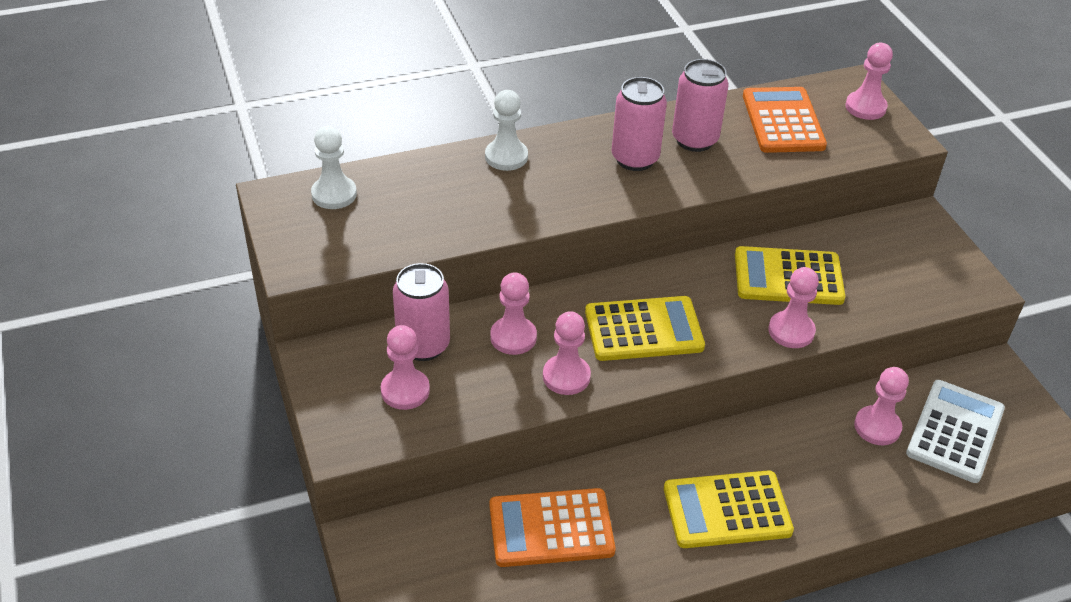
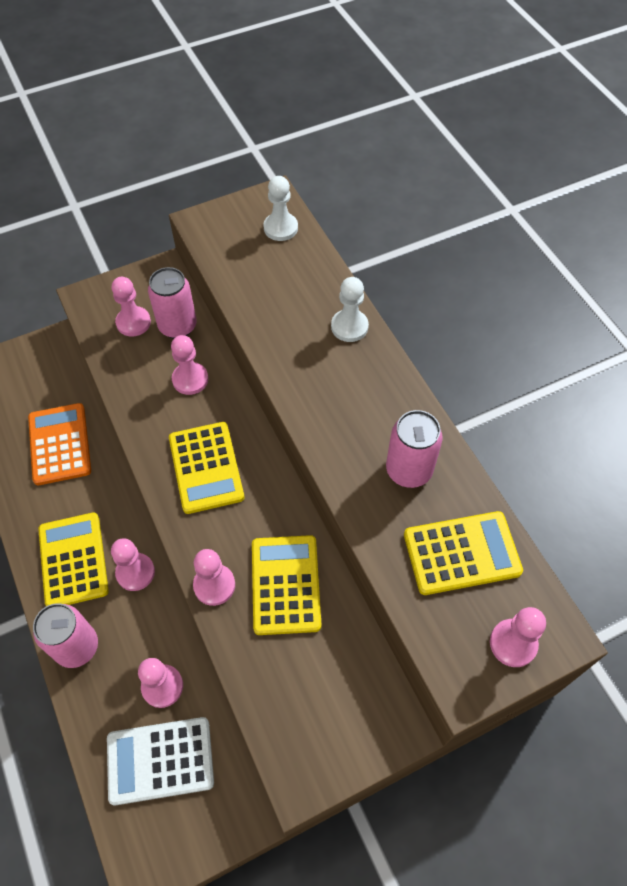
camera: 85 degrees right, 15 degrees up
pink pawn [543,311,591,395] -> pink pawn moved to [111,538,155,591]
pink can [611,77,667,171] -> pink can moved to [33,603,98,668]
orange calculator [743,87,827,153] -> yellow calculator [404,511,523,595]
white calculator [906,380,1005,483] -> white calculator turned 150 degrees clockwise [107,717,214,805]

